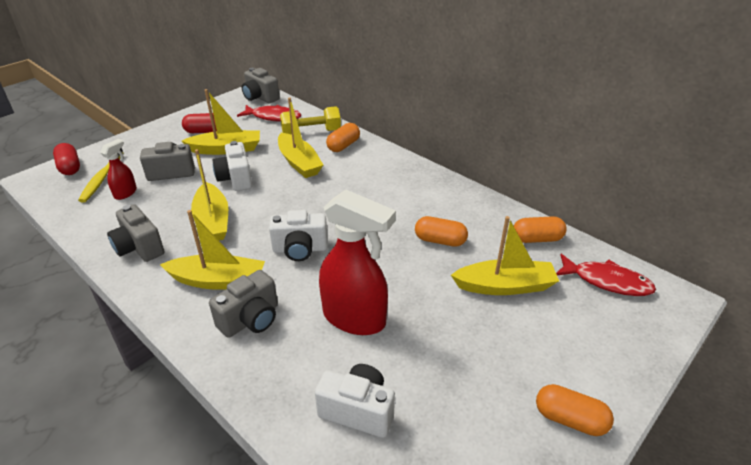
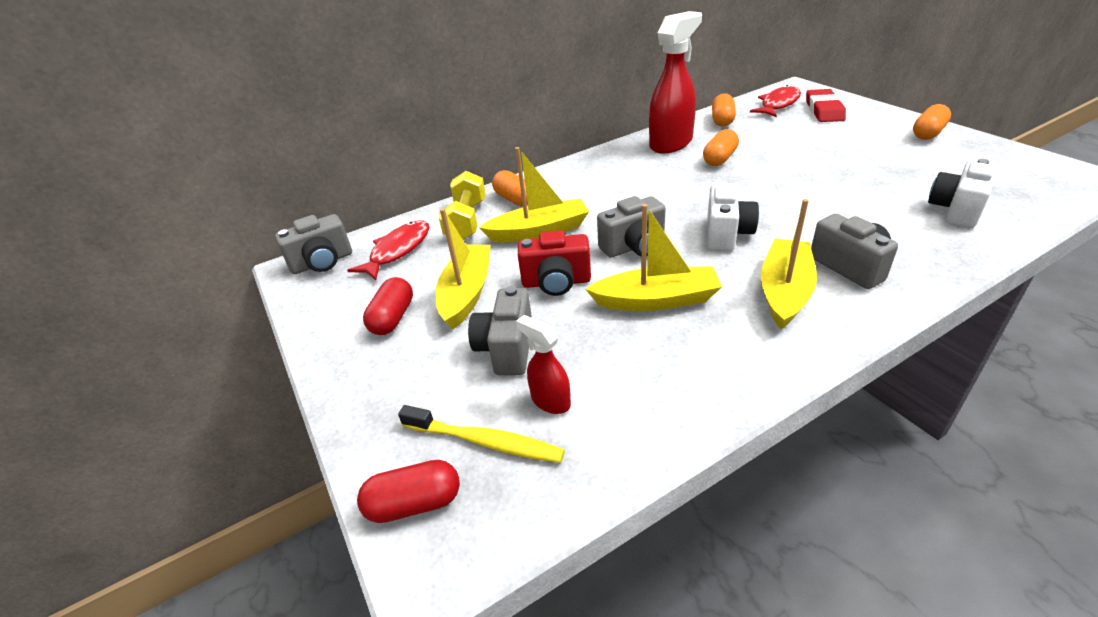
camera: 70 degrees left, 0 degrees up
grey camera [107,204,164,262] -> grey camera moved to [597,196,666,258]
white camera [213,141,252,191] -> red camera [518,230,591,296]
red spray bottle [319,190,396,335] -> red spray bottle moved to [649,11,702,154]
yellow boat [451,216,559,295] -> none
none -> red eraser [806,89,846,122]

